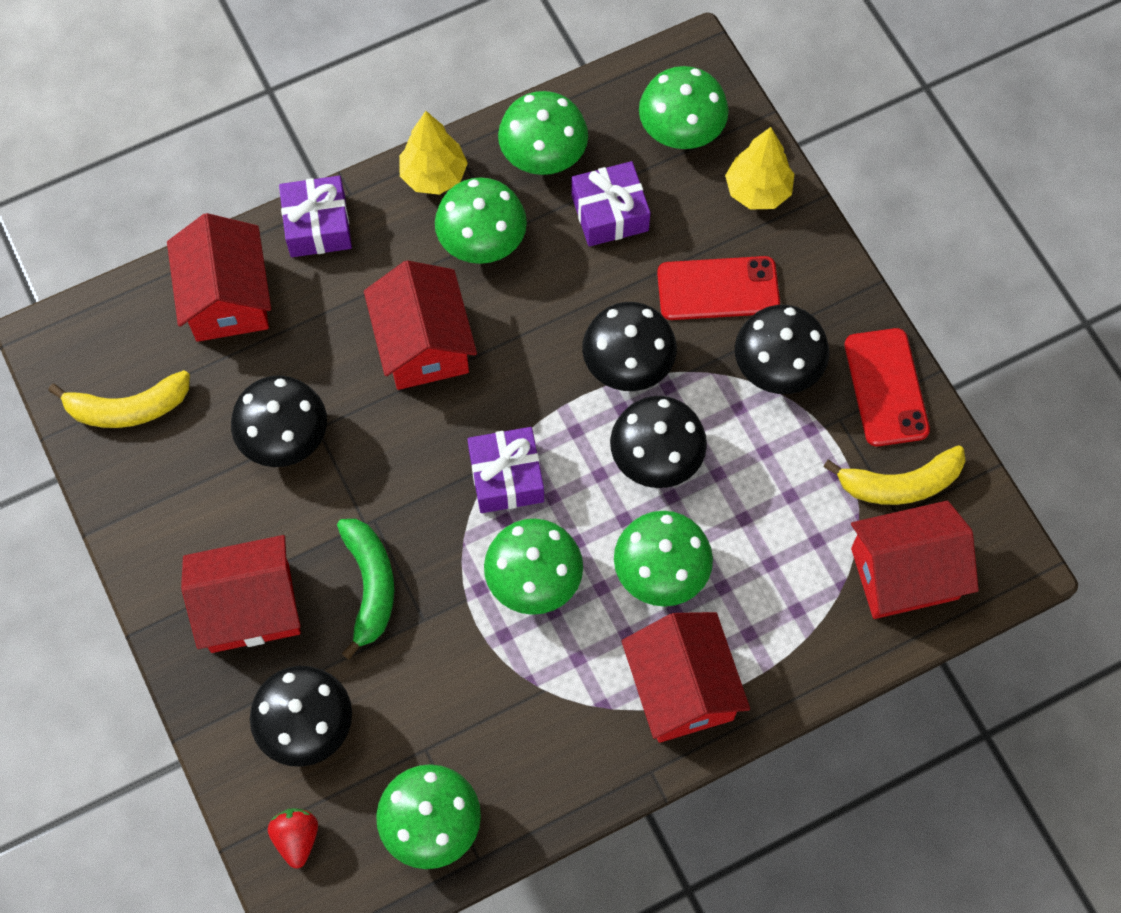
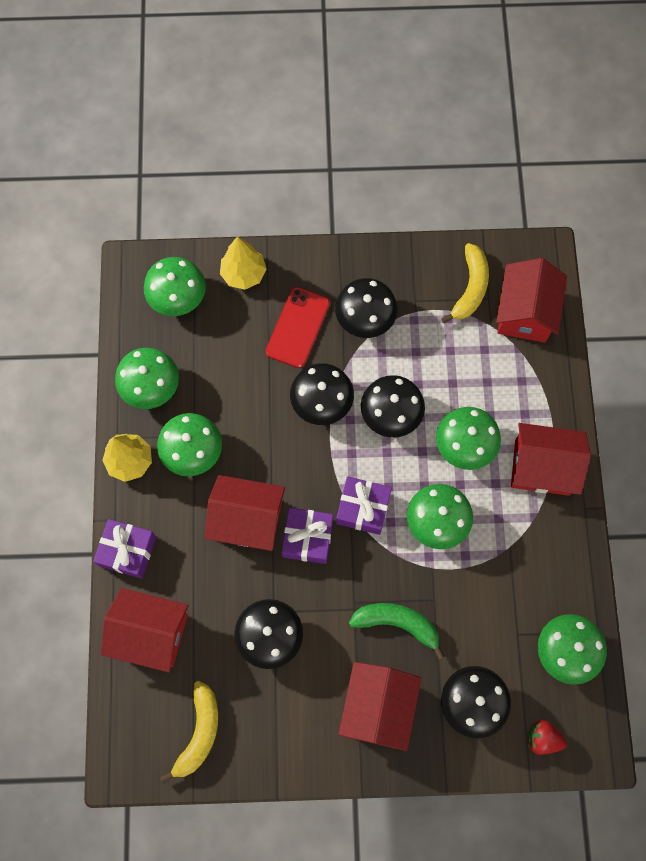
camera: 65 degrees left, 5 degrees up
purple gift [571,161,651,247] -> purple gift moved to [282,508,333,564]
red phone [845,328,930,446] -> none

